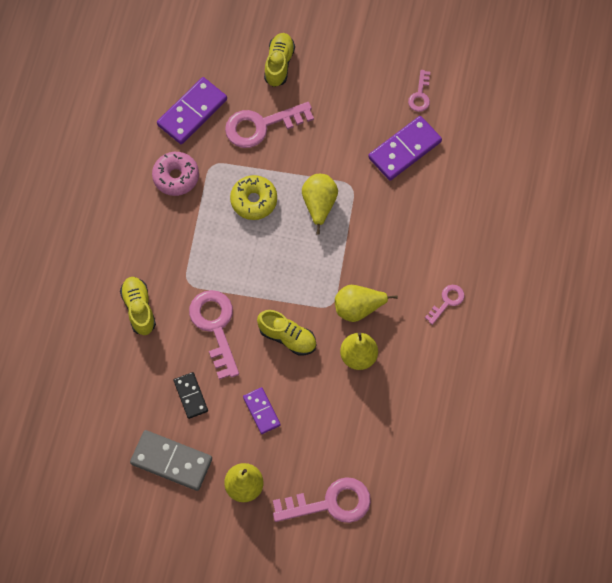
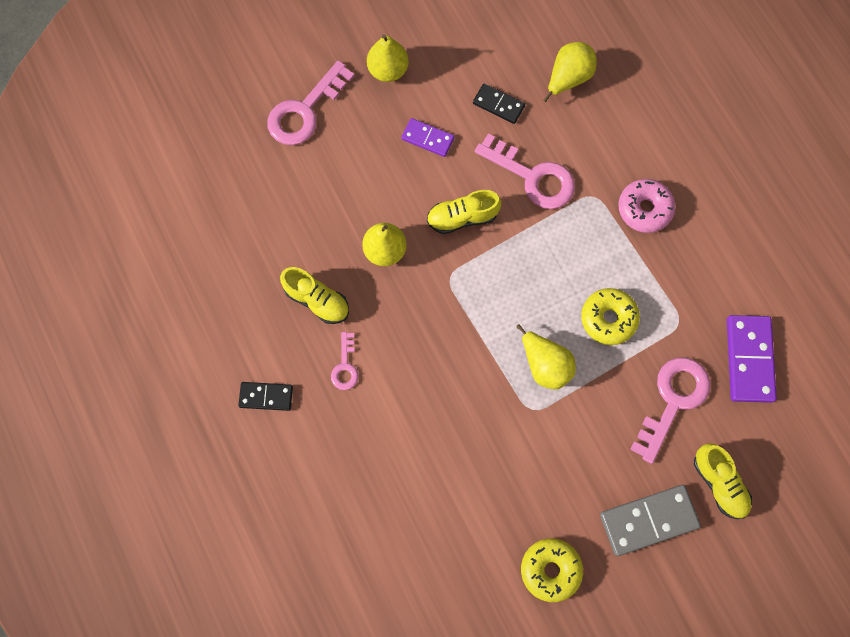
camera: 140 degrees right, 5 degrees up
yellow shoe [120,277,156,335] -> yellow shoe moved to [280,267,349,324]
grey domino [130,430,212,491] -> grey domino moved to [600,485,701,556]
pink donut [152,152,199,196] -> pink donut moved to [618,179,675,233]
yellow pear [335,285,398,322] -> yellow pear moved to [543,42,597,102]
purple domino [368,116,442,181] -> none
pink key [408,70,430,112] -> yellow donut [521,538,583,602]
none -> black domino [238,382,293,411]

